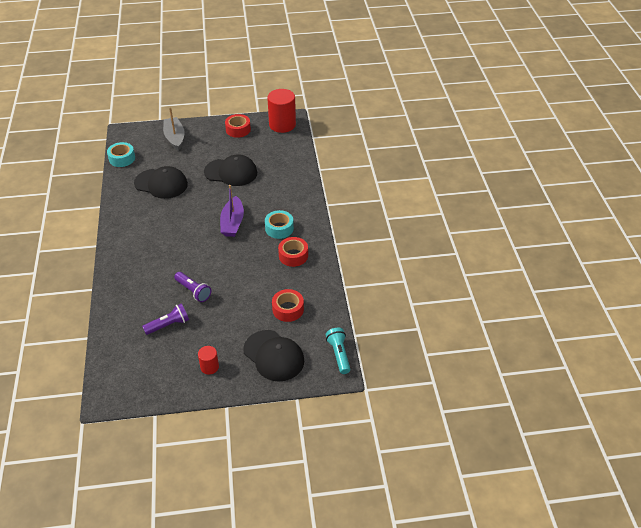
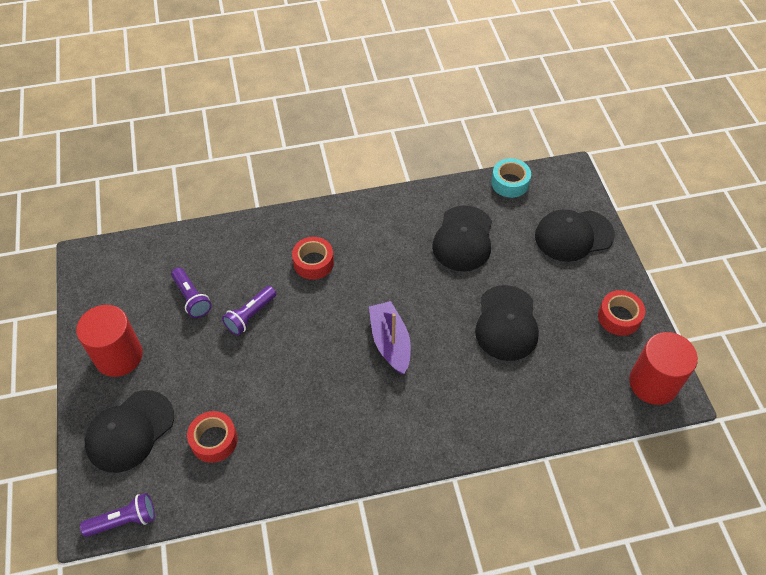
camera: 85 degrees right, 10 degrees up
grey boat [163,108,185,151] -> black cap [535,209,615,262]
red cylinder [198,346,219,375] -> red cylinder [76,305,143,377], size x1.98
purple boat [220,185,244,237] -> purple boat turned 75 degrees clockwise [369,301,411,374]
turquoise tape [265,210,294,239] -> none
red tape [278,237,308,267] -> red tape moved to [292,237,334,280]
turquoise flashlight [326,328,351,374] -> purple flashlight [80,493,155,537]

